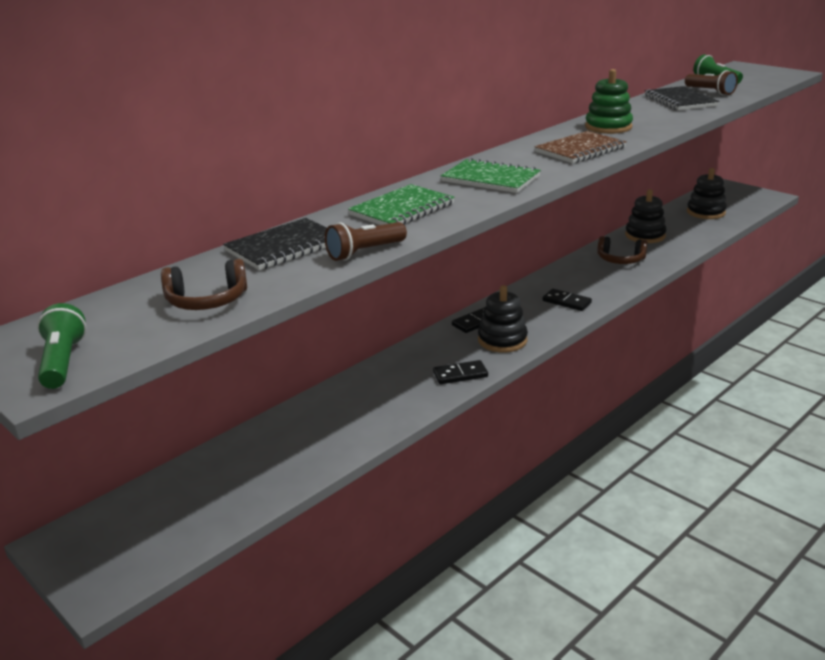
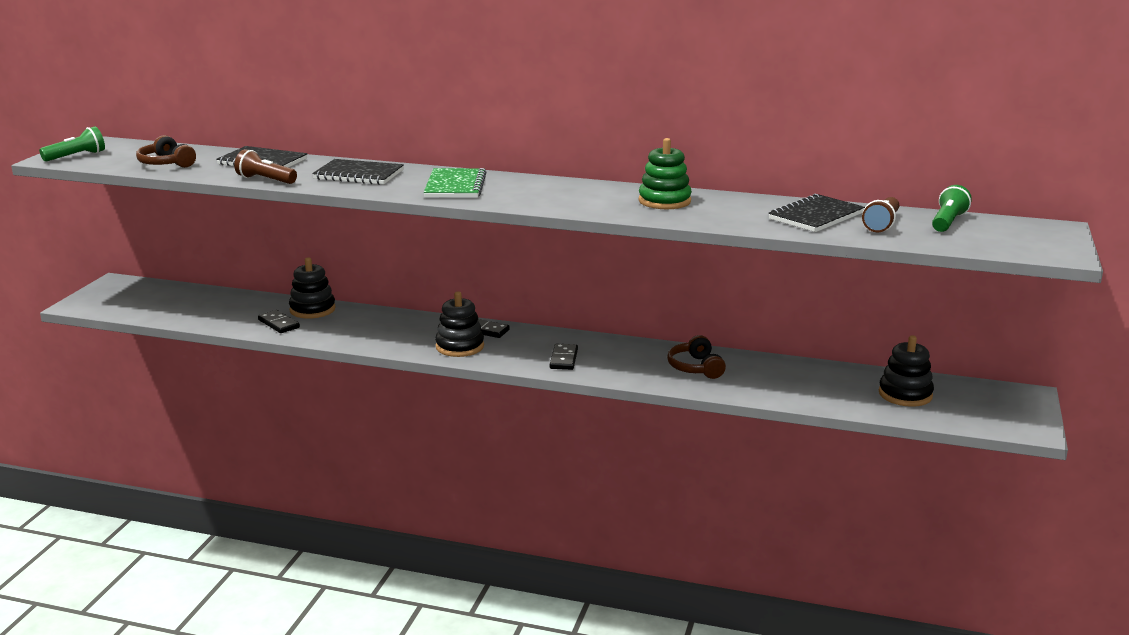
camera: 60 degrees right, 5 degrees down
green notebook [348,184,455,225] -> black notebook [312,159,404,185]
black domino [433,360,488,384] -> black domino moved to [258,310,300,333]
brown notebook [535,131,627,163] -> none
black stacking toy [625,189,667,243] -> black stacking toy moved to [289,257,336,319]

